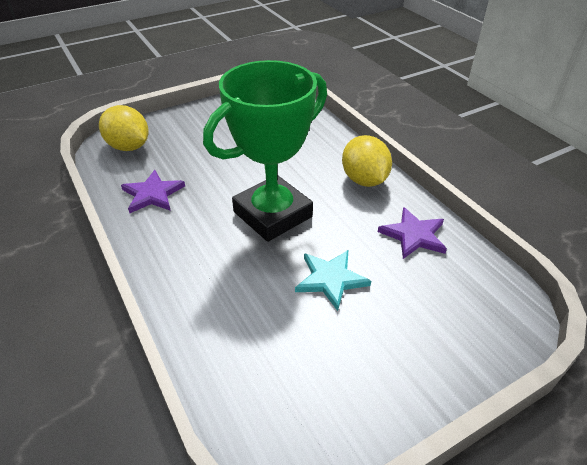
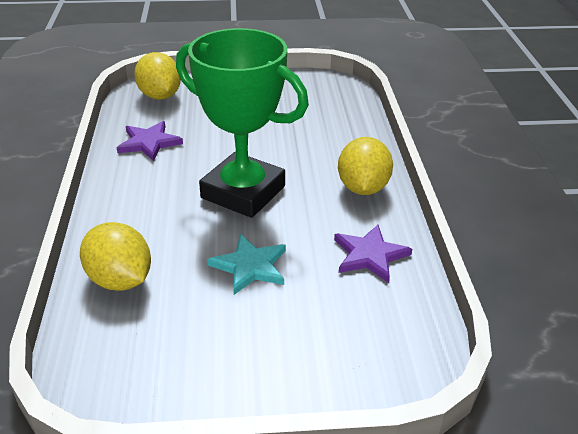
camera: 25 degrees right, 5 degrees down
green trophy [203,60,327,242] -> green trophy turned 45 degrees clockwise [176,28,309,218]
none -> yellow lemon [80,222,151,291]

